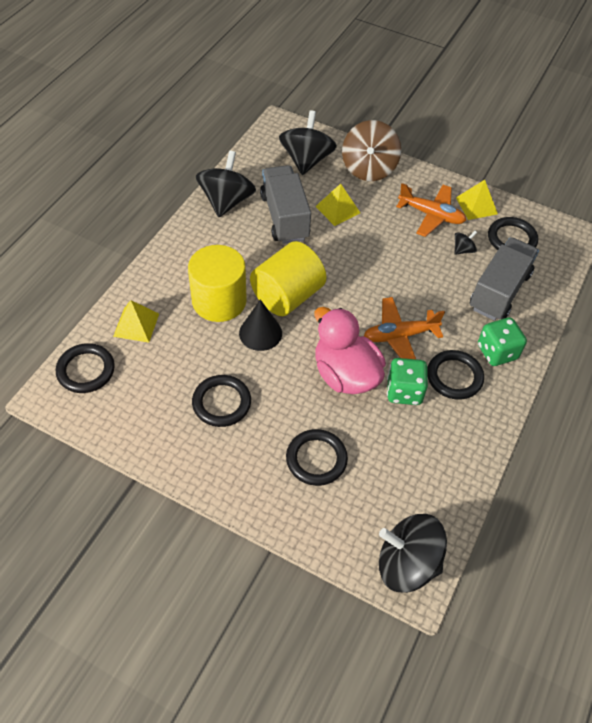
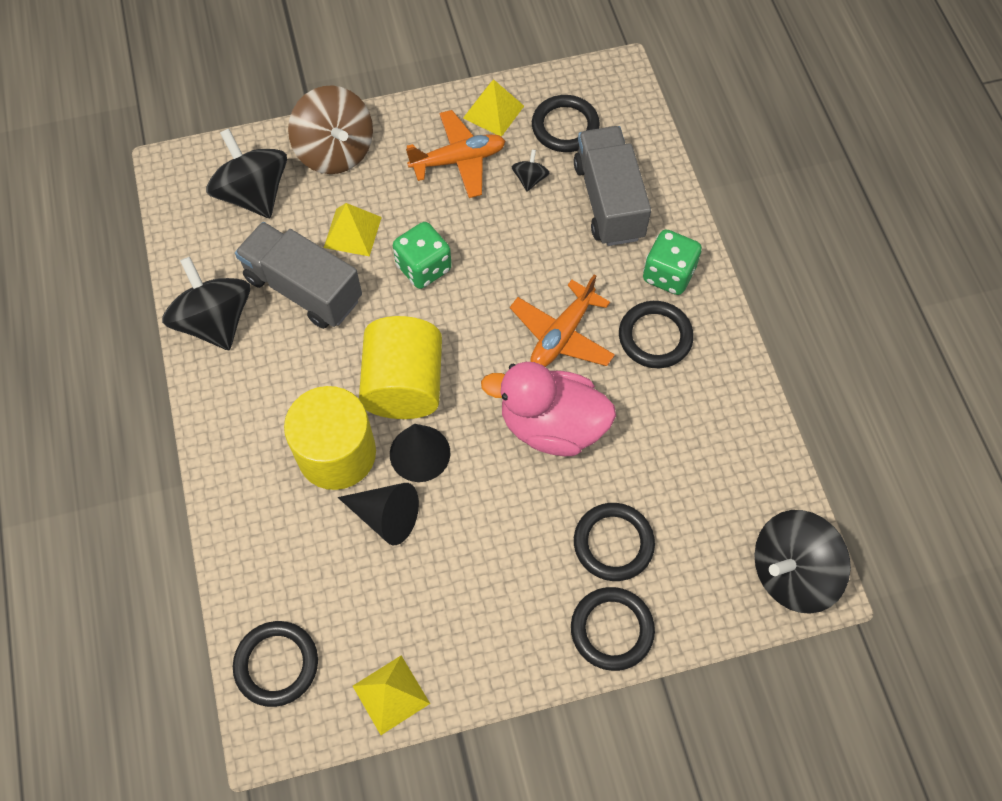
camera: 40 degrees left, 10 degrees up
yellow pyramid [113,300,159,343] -> yellow pyramid moved to [353,655,430,735]
black ring [192,375,251,427] -> black ring moved to [571,587,655,671]
green dice [387,358,428,405] -> green dice moved to [393,222,452,289]
none -> black cone [338,483,419,545]

